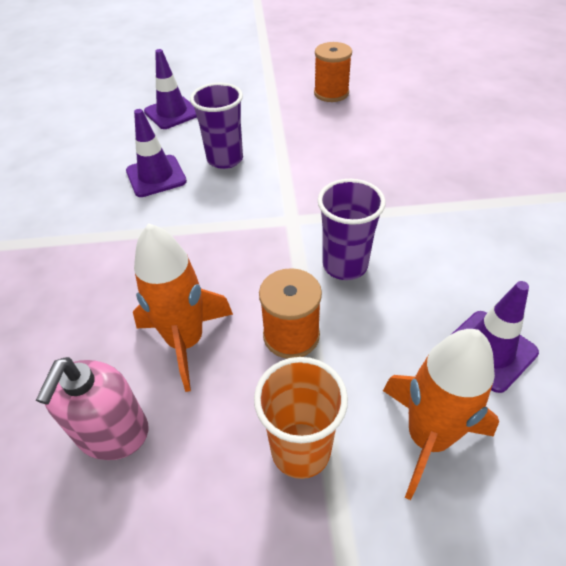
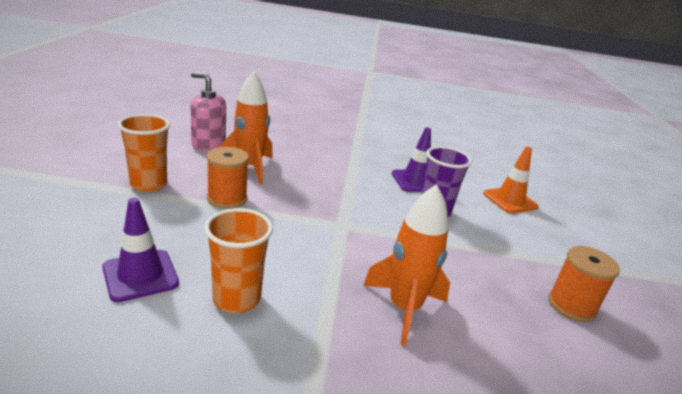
camera: 95 degrees right, 20 degrees down
purple traffic cone [144,49,197,129] -> orange traffic cone [483,146,539,214]
purple cup [317,179,386,280] -> none
orange rocket [383,329,499,500] -> orange rocket moved to [363,184,450,346]
none -> orange cup [204,208,273,313]

